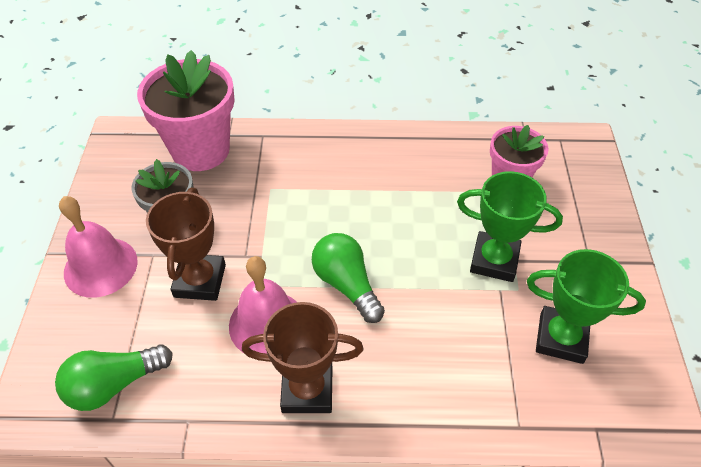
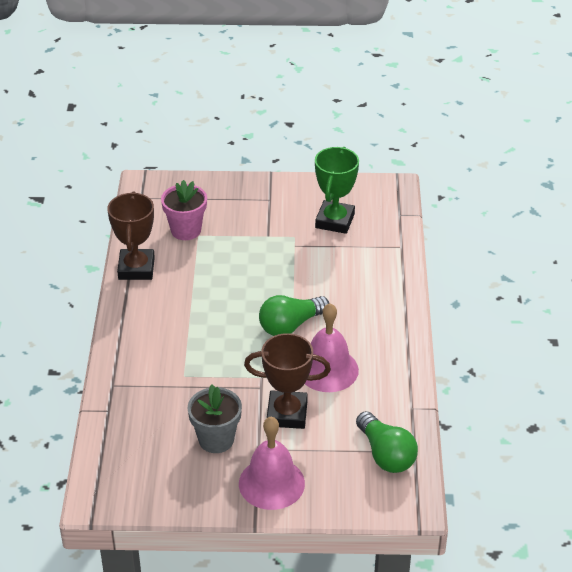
camera: 90 degrees left, 10 degrees down
pink flower pot [137,50,235,171] -> none
brown trophy [242,302,363,413] -> brown trophy moved to [107,192,155,280]
green trophy [457,171,563,282] -> none

